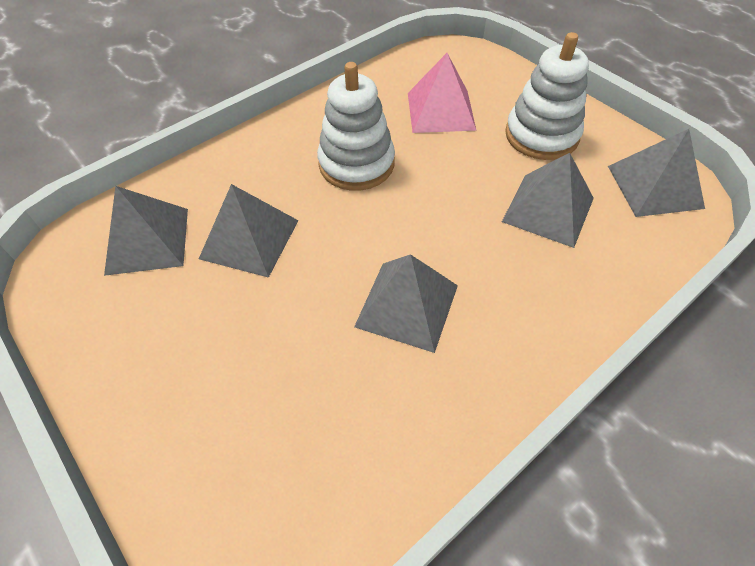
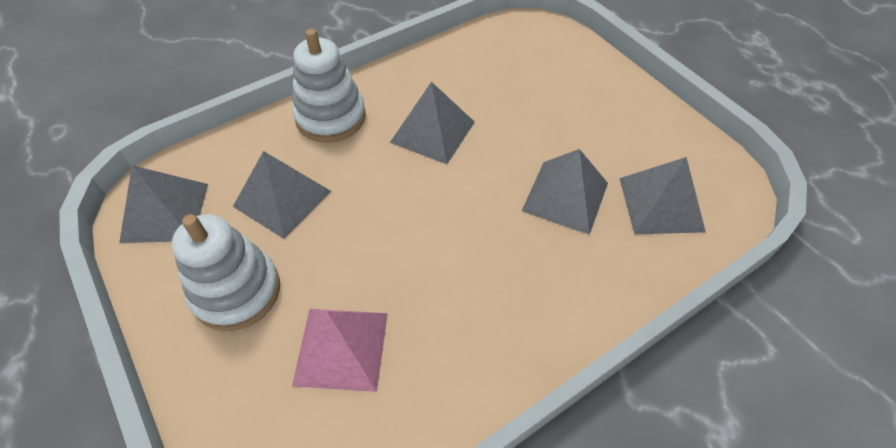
camera: 175 degrees left, 0 degrees up
white stacking toy [317,62,395,191] -> white stacking toy moved to [292,29,366,143]

